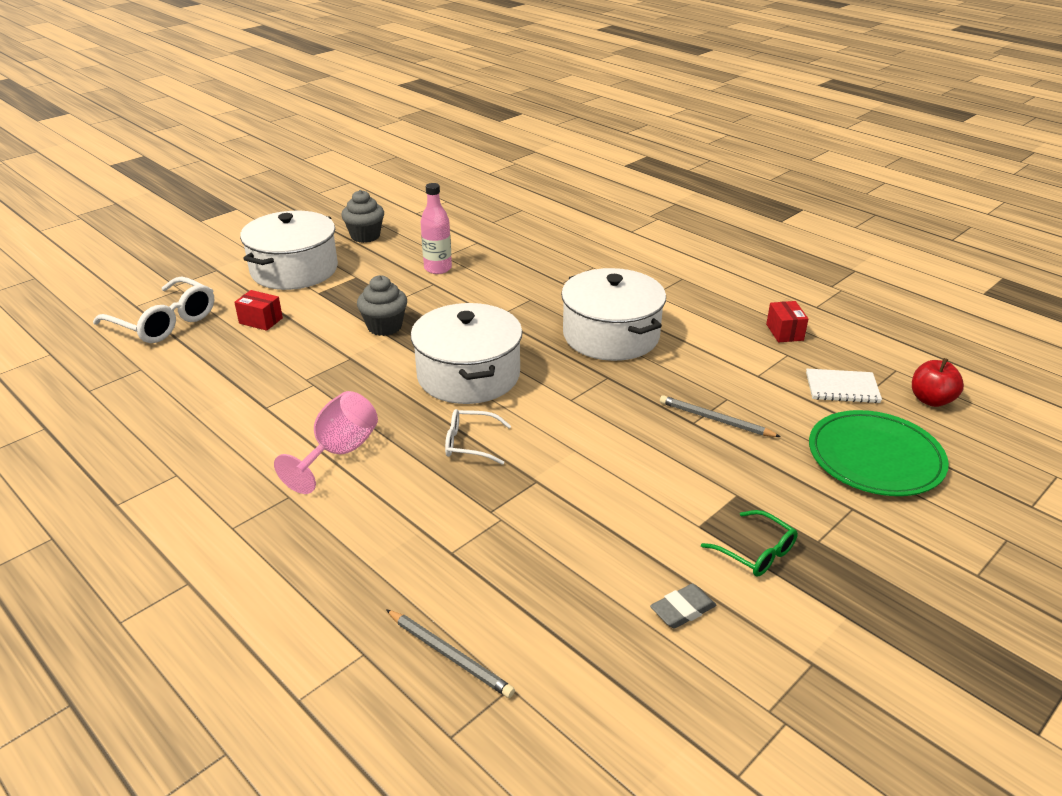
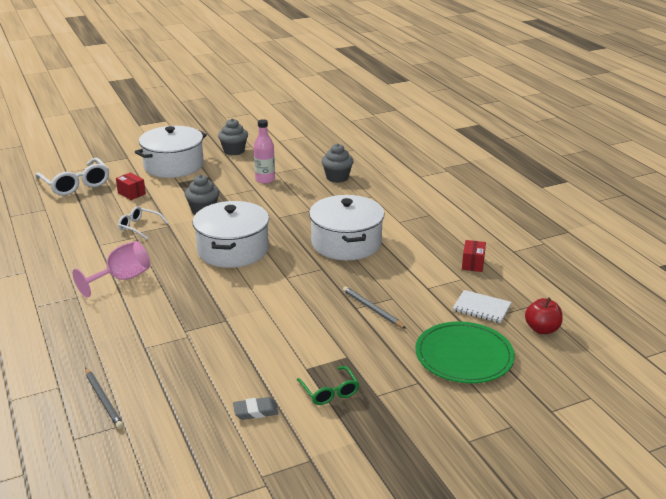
camera: 20 degrees right, 5 degrees down
white glasses [445,409,511,465] -> white glasses moved to [118,206,168,240]
none -> grey cupcake [322,144,353,183]

